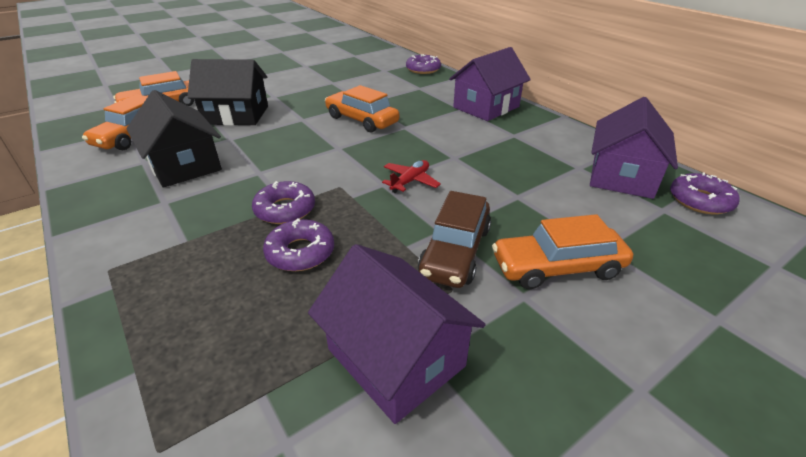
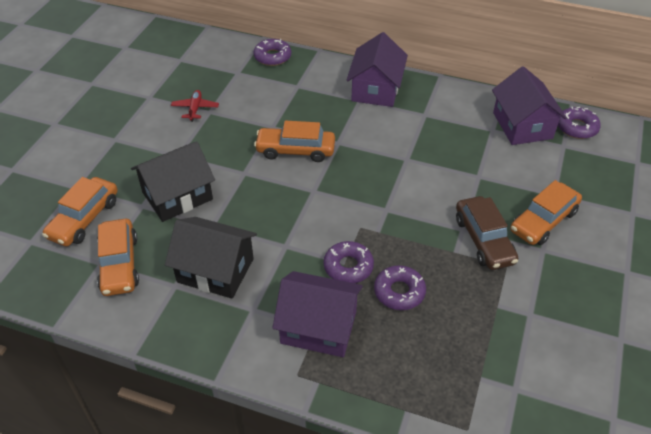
camera: 35 degrees left, 10 degrees up
purple house [308,244,486,424] -> purple house moved to [272,271,363,357]
red plane [382,160,441,193] -> red plane moved to [171,90,219,122]

